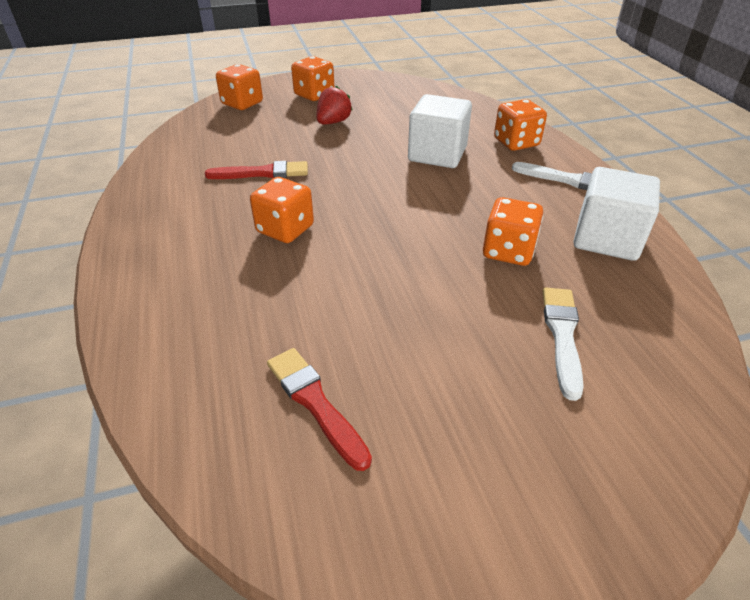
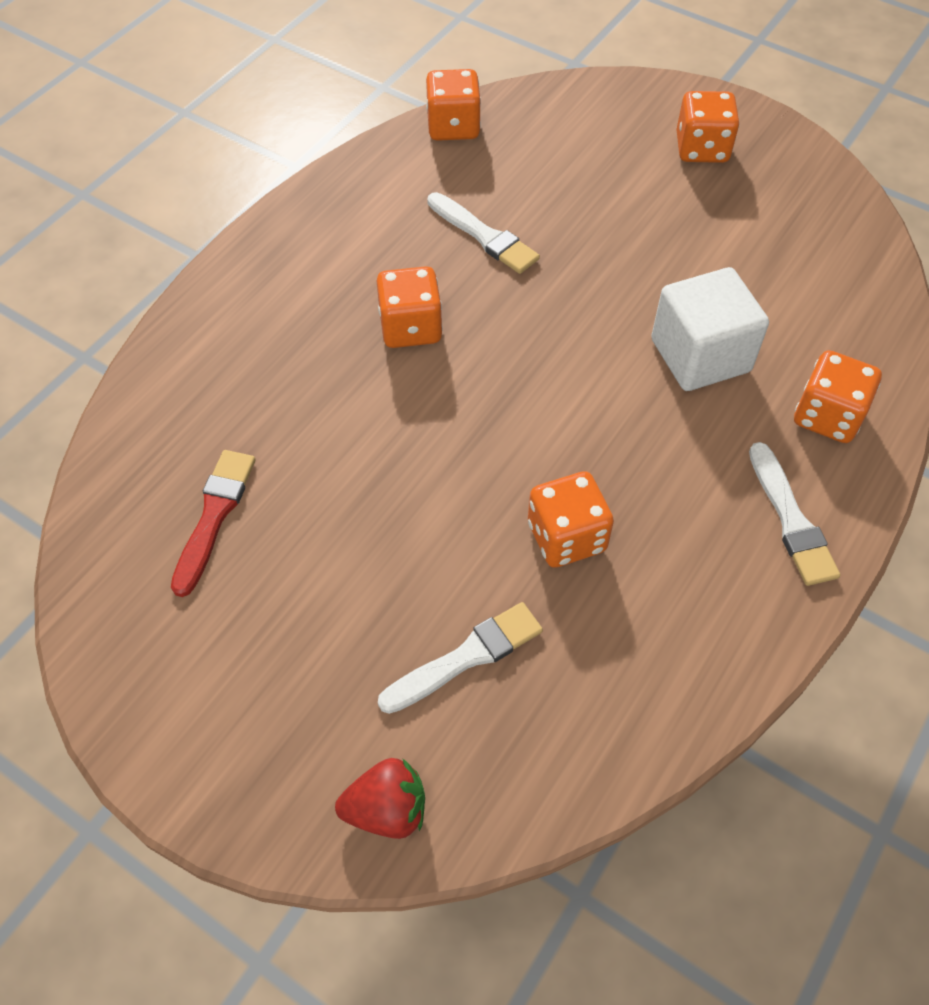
camera: 50 degrees right, 15 degrees up
red brush [204,161,308,179] -> white brush [427,192,540,274]
orange dice [216,64,263,110] -> orange dice moved to [426,69,481,141]
red strawberry [316,86,353,124] -> red strawberry moved to [335,758,425,839]
white cube [574,167,660,261] -> none

